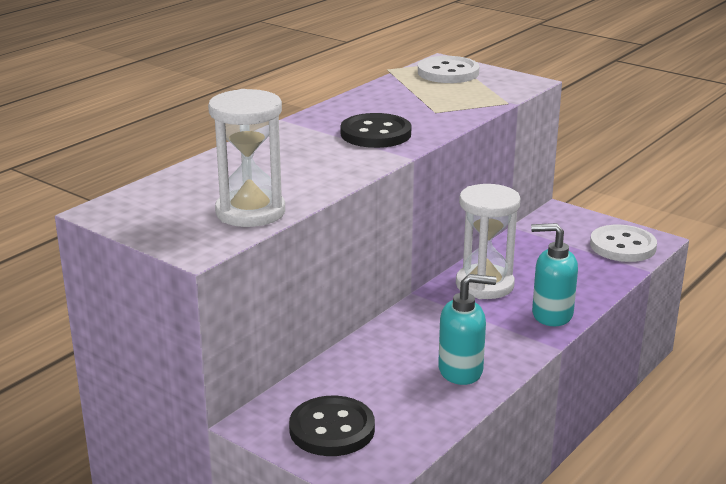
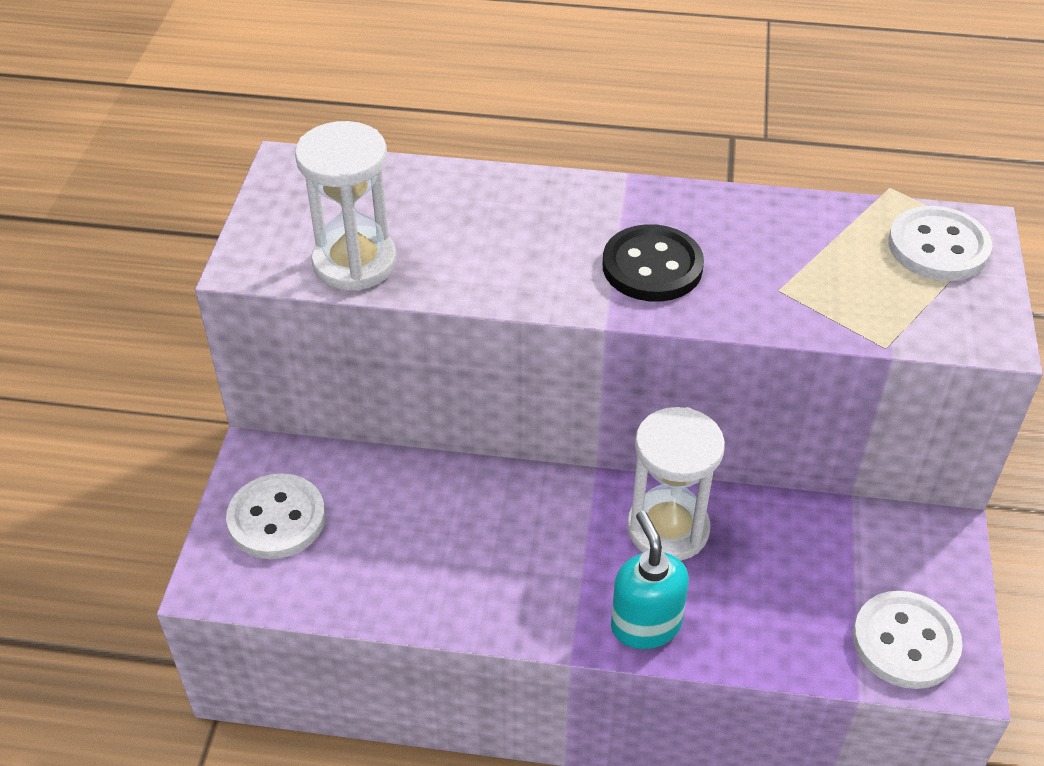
camera: 60 degrees right, 20 degrees up
black button [289,396,375,456] -> white button [226,473,325,559]
turquoise soap dispenser [438,274,496,385] -> none

